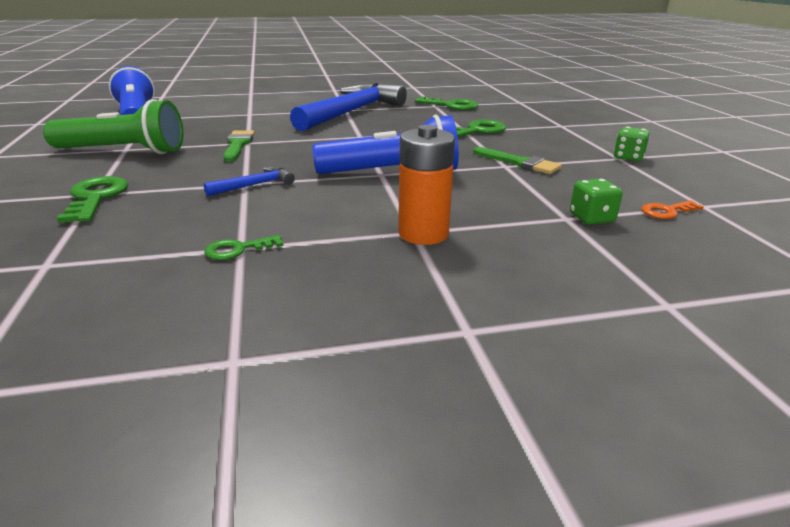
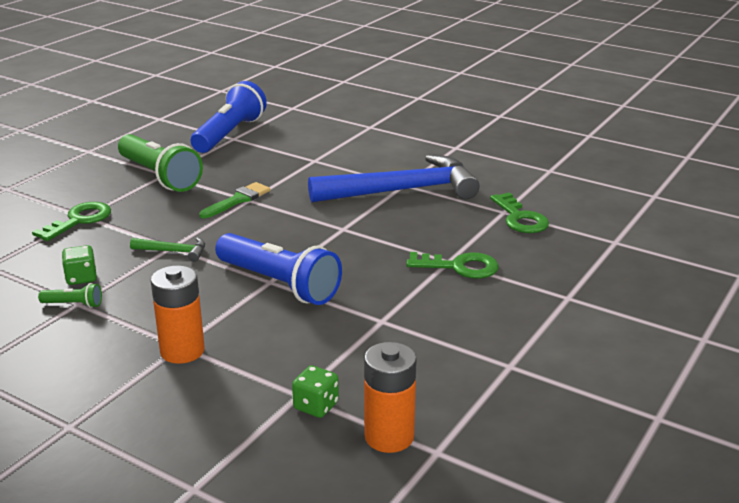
camera: 45 degrees right, 0 degrees up
blue hammer [204,166,295,196] -> green hammer [130,237,205,262]
green key [204,235,284,260] -> green flashlight [38,283,102,308]
green brush [473,147,562,174] -> none
green dice [614,127,650,161] -> green dice moved to [62,245,97,285]
orange key [641,200,704,219] -> orange battery [364,342,417,453]

